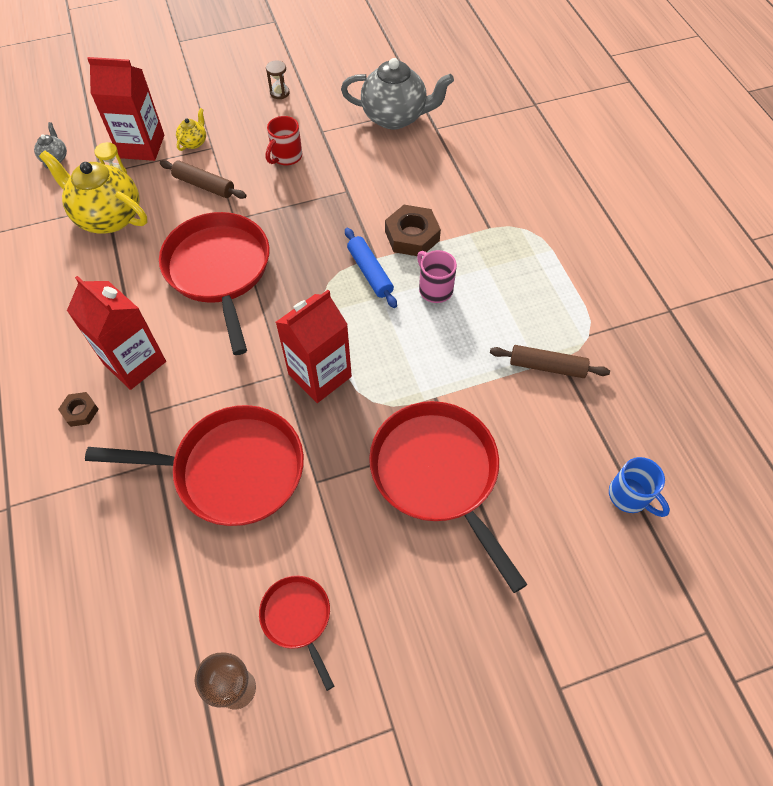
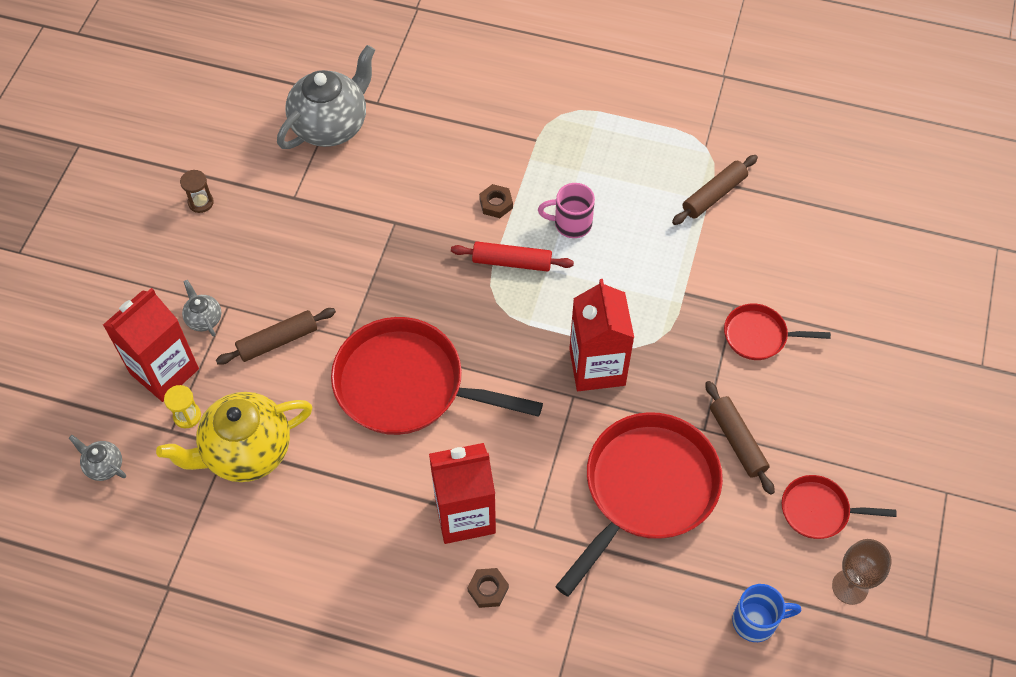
camera: 55 degrees left, 0 degrees up
yellow teapot [176,108,206,151] -> grey teapot [182,280,221,337]
red mug [266,116,302,165] -> none
blue rolling pin [345,228,397,308] -> red rolling pin [451,242,574,272]
red pan [369,401,528,593] -> red pan [724,304,831,360], size x0.50
brown nut [385,205,441,256] -> brown nut [479,184,513,218], size x0.55
blue mug [609,457,670,517] -> blue mug moved to [732,584,802,642]
none -> brown rolling pin [705,381,775,495]

